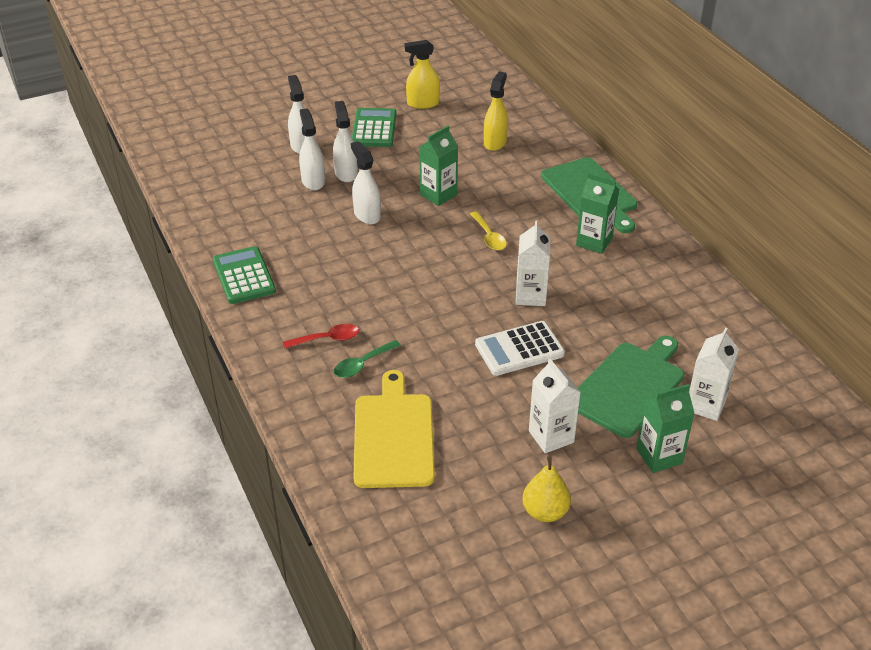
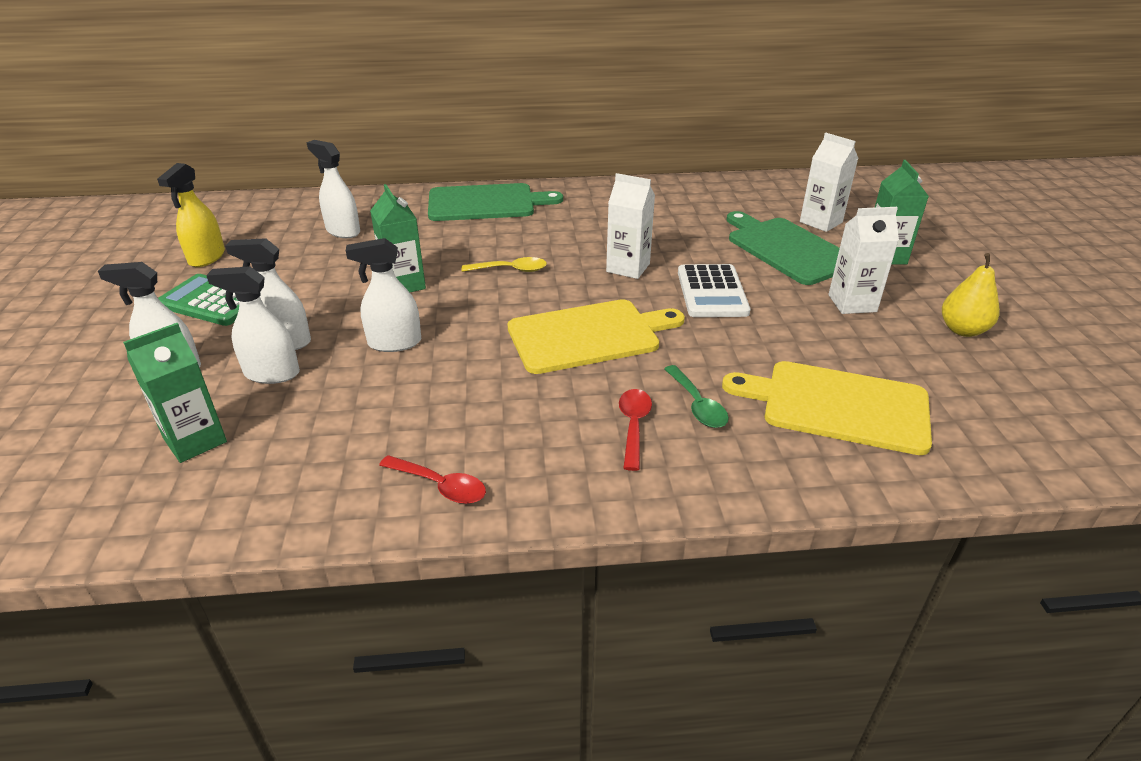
camera: 70 degrees left, 5 degrees down
green calculator [213,246,276,304] -> red spoon [379,455,486,504]
yellow spray bottle [484,72,508,151] -> white spray bottle [306,140,360,238]
green carton [576,173,619,254] -> green carton moved to [123,323,227,463]
none -> yellow cutting board [507,299,685,374]

